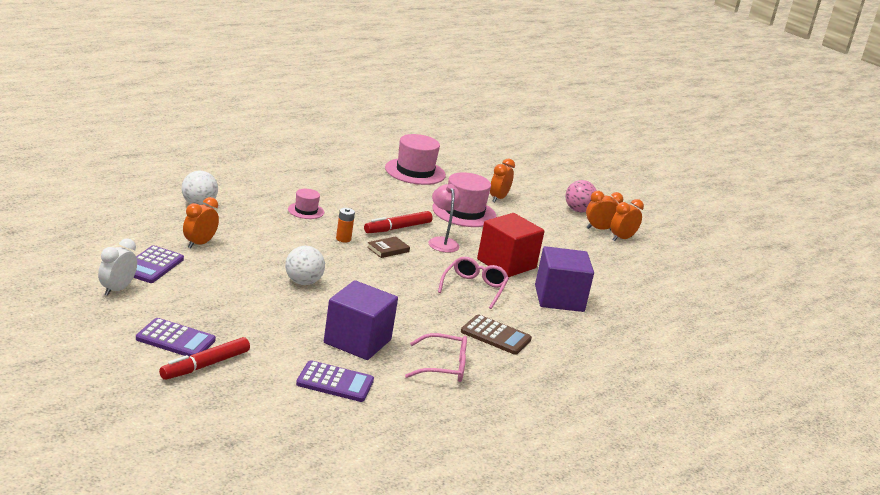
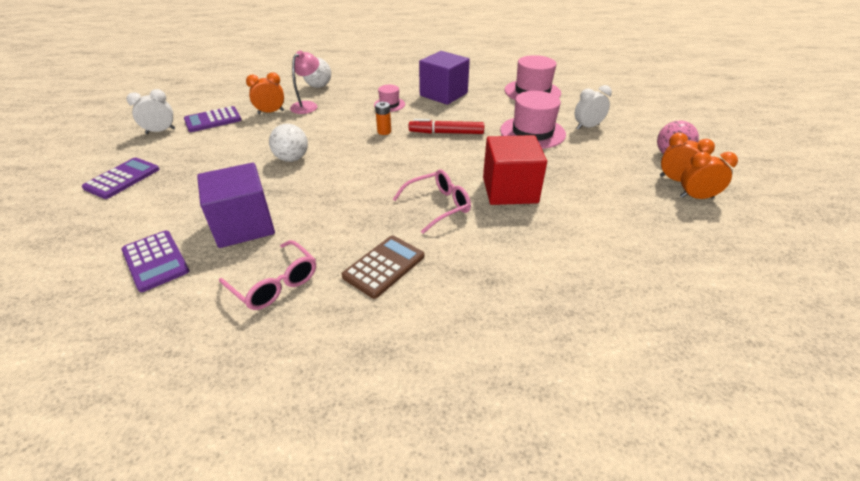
camera: 45 degrees right, 15 degrees up
purple calculator [136,318,216,356] -> purple calculator turned 120 degrees counterclockwise [82,157,159,199]
red marker [159,337,250,380] -> none
brown book [367,236,410,258] -> none
pink lamp [428,184,461,253] -> pink lamp moved to [290,50,319,114]
brown calculator [461,314,532,355] -> brown calculator turned 120 degrees counterclockwise [342,235,424,299]
orange clock [490,158,515,202] -> white clock [575,85,612,130]
purple cube [535,246,594,312] -> purple cube moved to [419,51,470,105]

